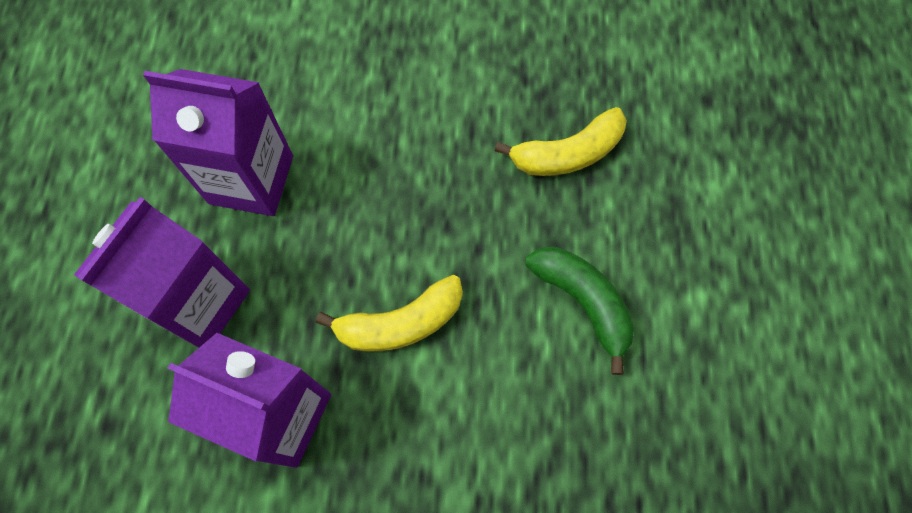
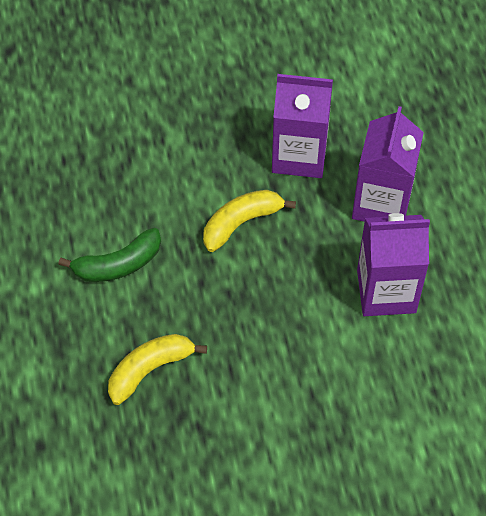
camera: 165 degrees right, 10 degrees down
green banana [525,247,634,375] -> green banana turned 60 degrees counterclockwise [58,228,161,282]

